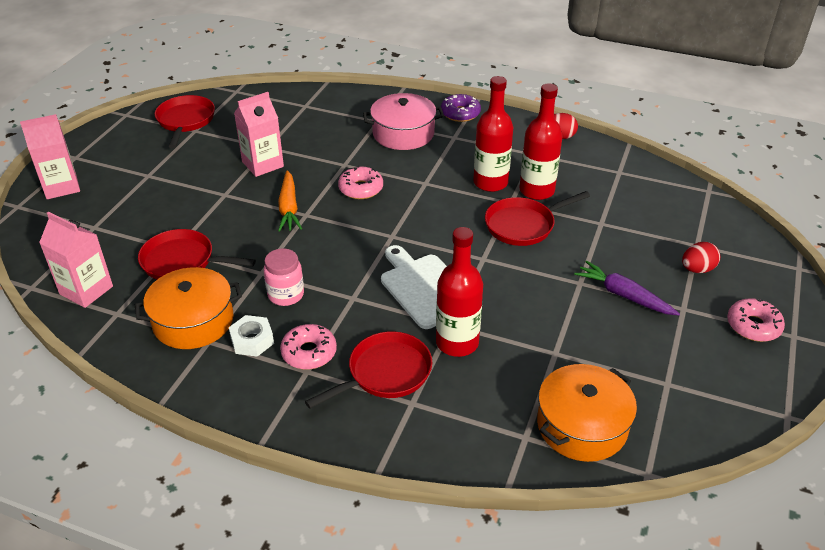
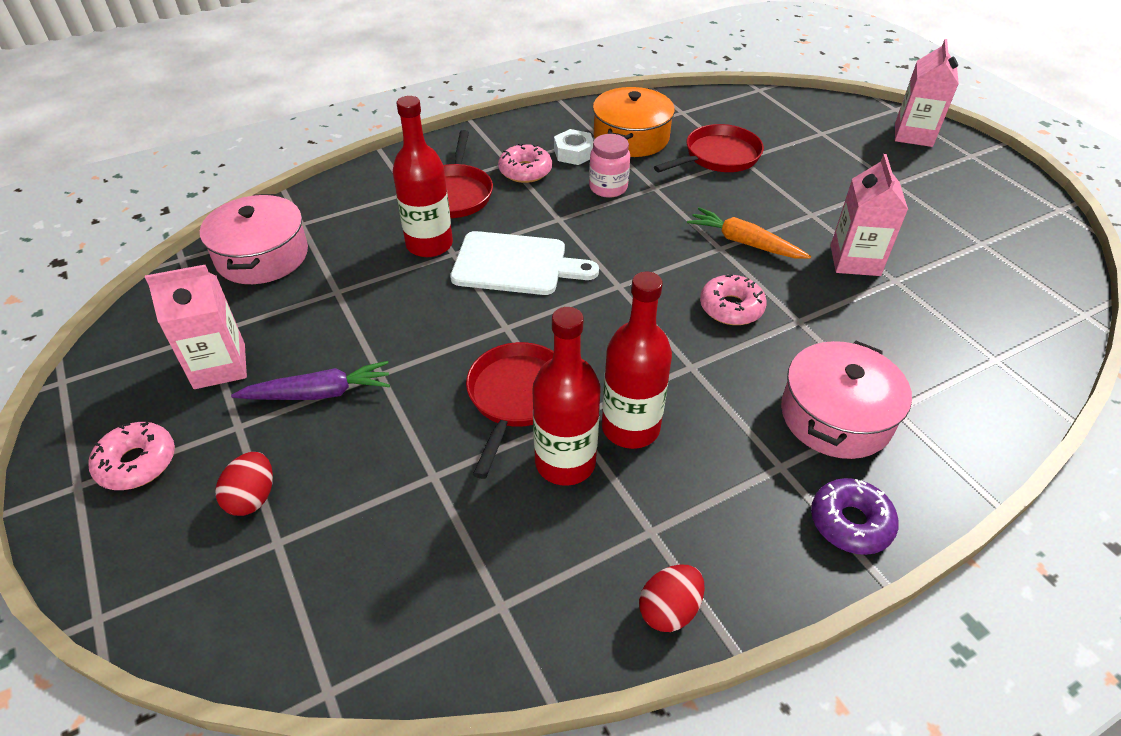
camera: 130 degrees right, 5 degrees up
pink carton [39,212,113,308] -> pink carton moved to [145,265,247,389]
red pan [155,95,215,148] -> none
orange pot [537,364,637,462] -> pink pot [200,194,308,284]

